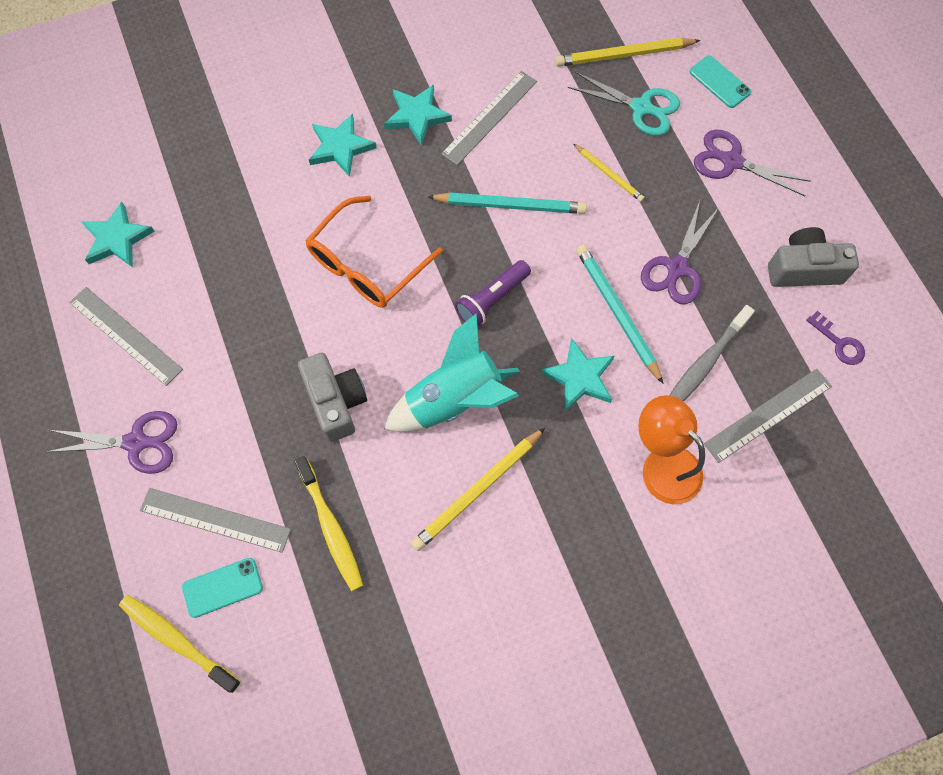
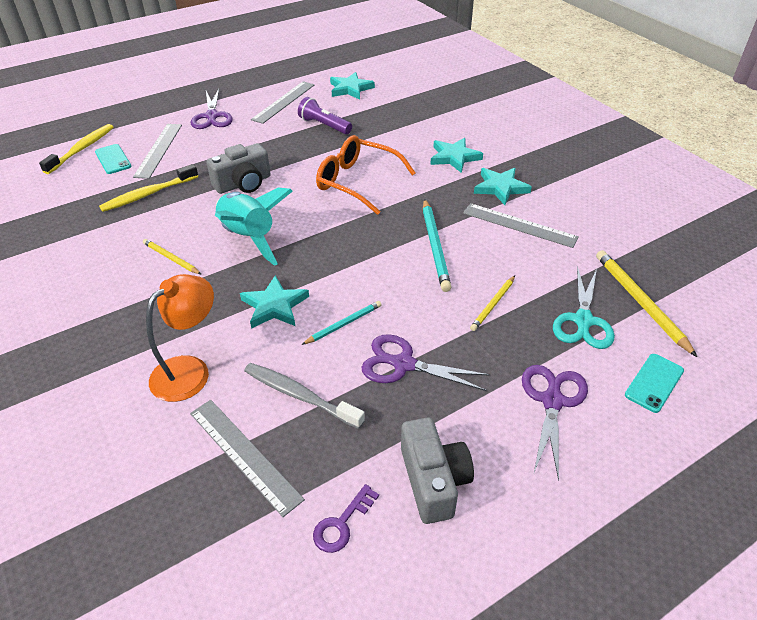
camera: 80 degrees right, 25 degrees down
yellow pencil [411,428,545,551] -> yellow pencil [143,239,202,275], size x0.59
purple flashlight [455,260,531,326] -> purple flashlight moved to [298,97,352,134]
turquoise pencil [576,245,664,384] -> turquoise pencil [302,301,381,345], size x0.59

